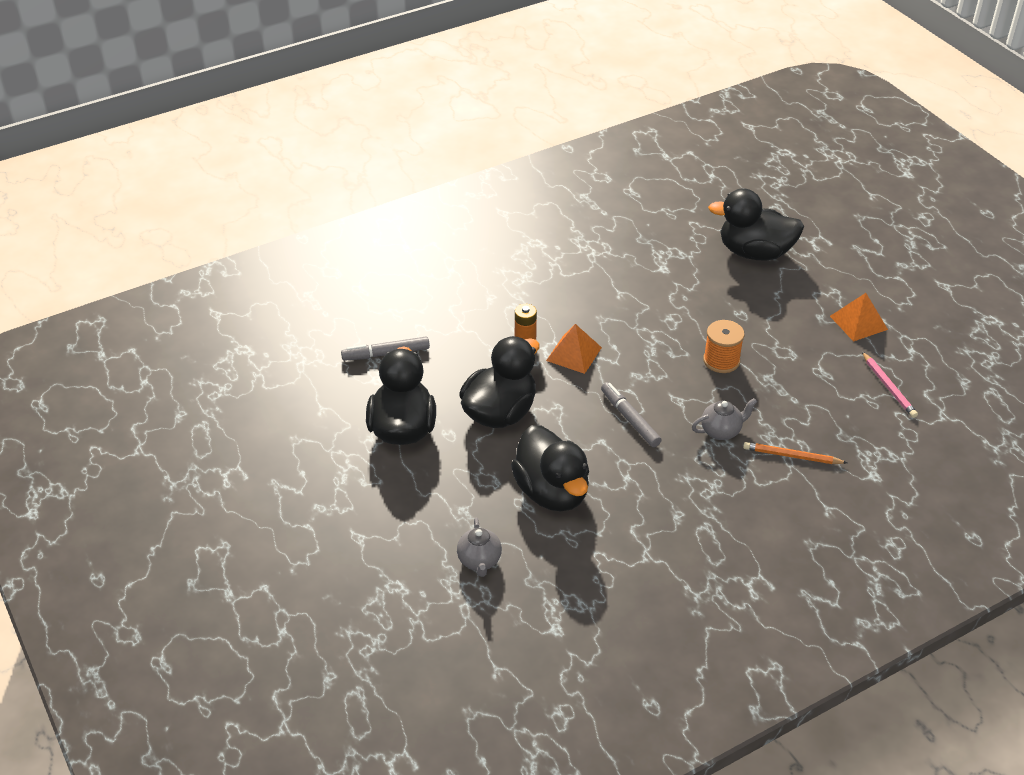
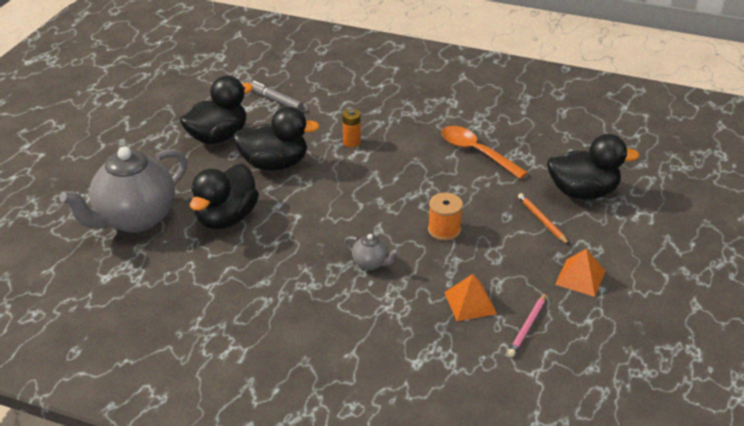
camera: 50 degrees right, 5 degrees down
grey teapot [457,517,502,577] -> grey teapot [59,147,187,233], size x2.38
orange pyramid [546,324,602,374] -> orange pyramid moved to [444,274,497,321]
grey marker [601,382,662,447] -> none
black duck [708,188,804,261] -> black duck turned 120 degrees clockwise [547,134,640,199]
orange pencil [743,442,847,464] -> orange pencil moved to [518,193,569,245]
none -> orange spoon [441,126,528,179]

